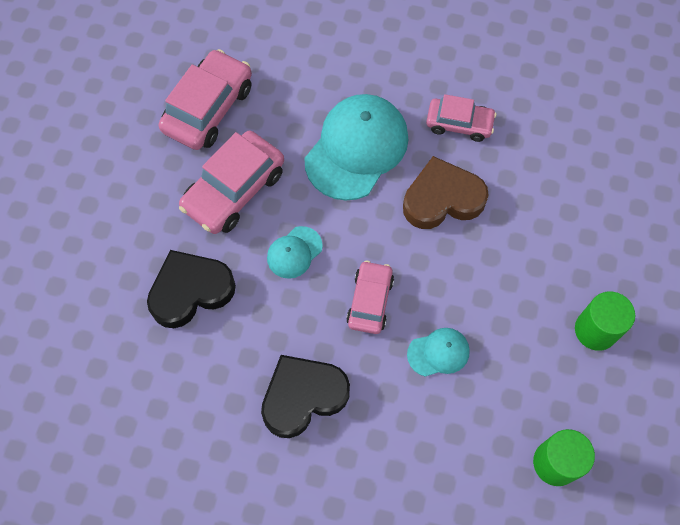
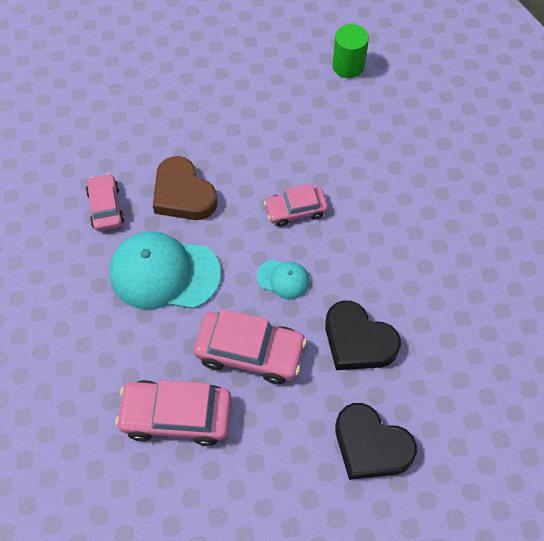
camera: 115 degrees left, 5 degrees down
black heart [261,355,350,438] -> black heart moved to [335,403,417,480]
turquoise cap [407,328,470,376] -> none
green cylinder [575,292,635,351] -> none

